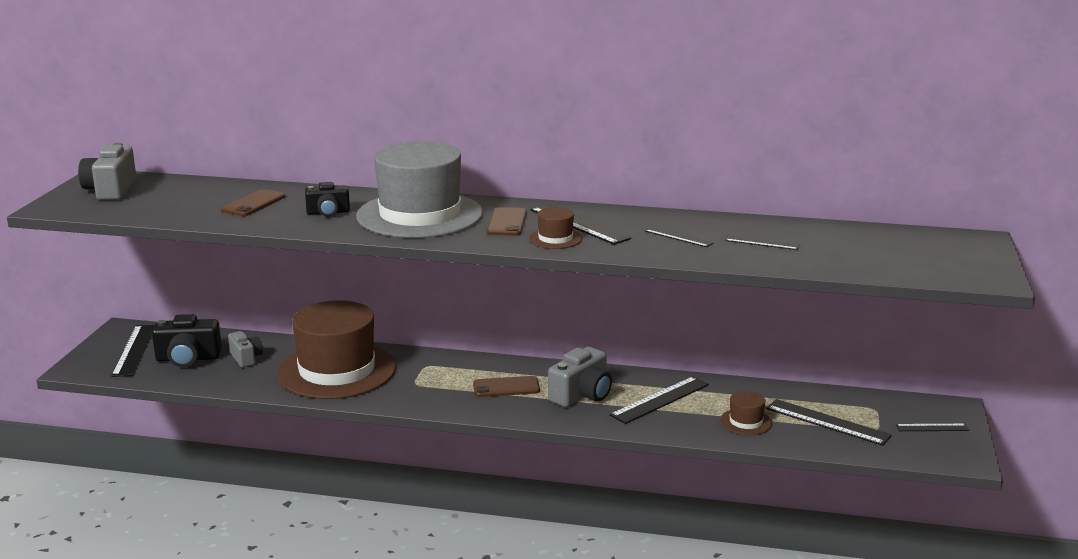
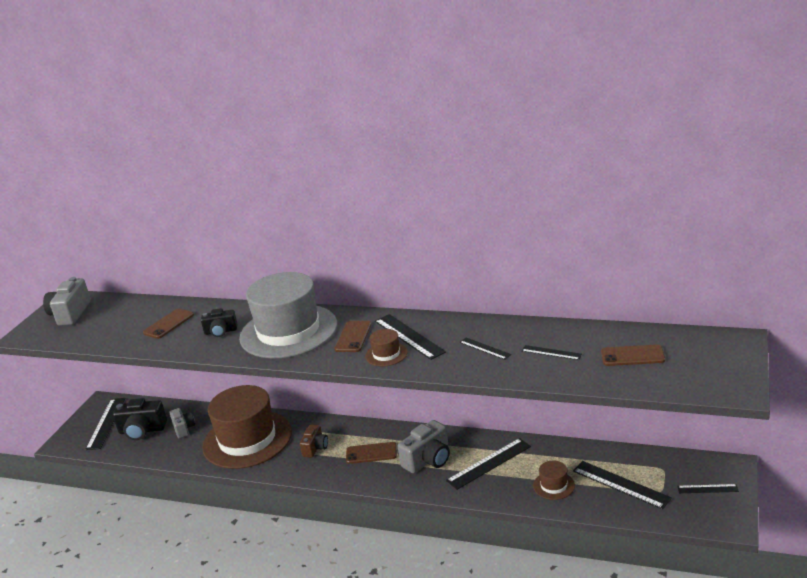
camera: 10 degrees right, 5 degrees up
none -> brown camera [300,424,328,458]
none -> brown phone [601,345,665,366]

